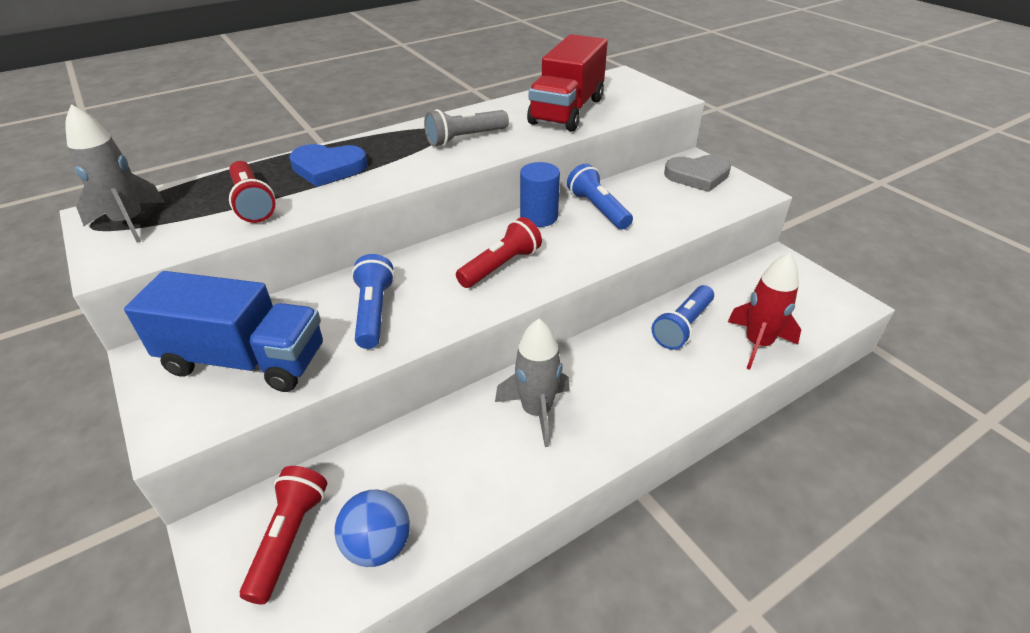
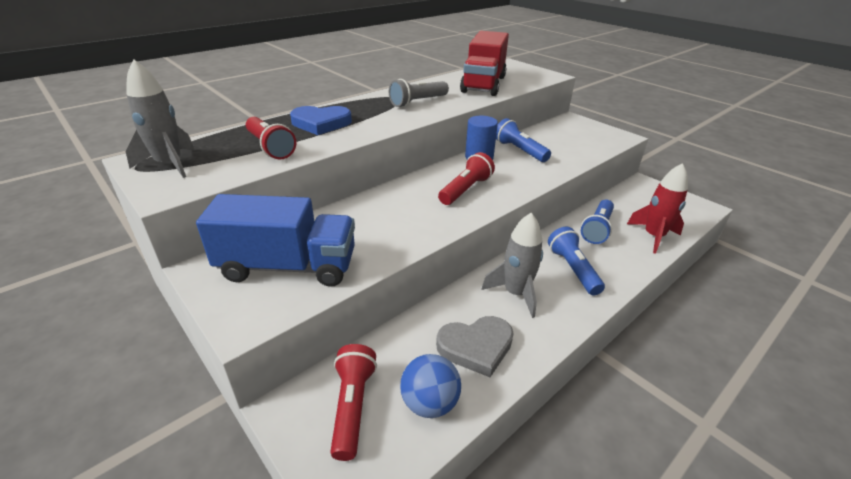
camera: 10 degrees left, 5 degrees down
blue flashlight [351,254,395,349] -> blue flashlight moved to [548,227,605,295]
grey heart [664,155,731,192] -> grey heart moved to [436,316,514,377]

